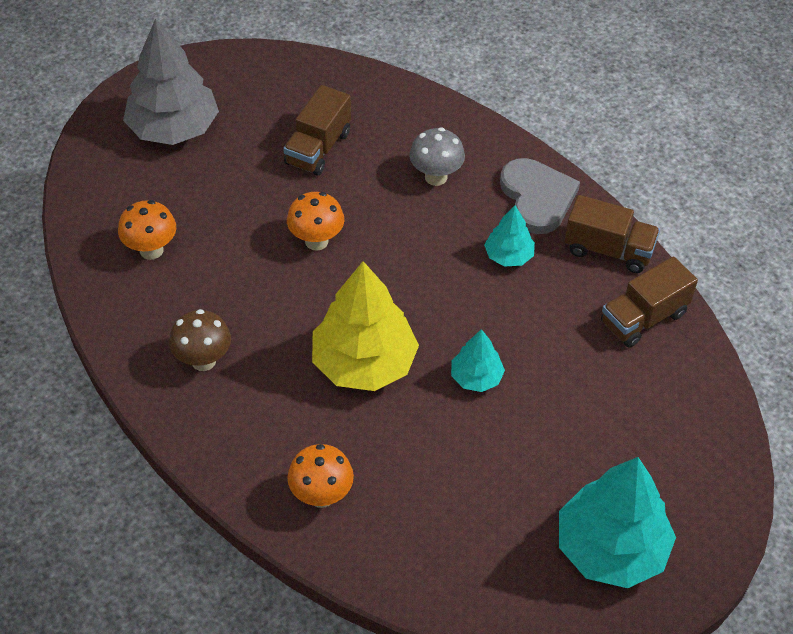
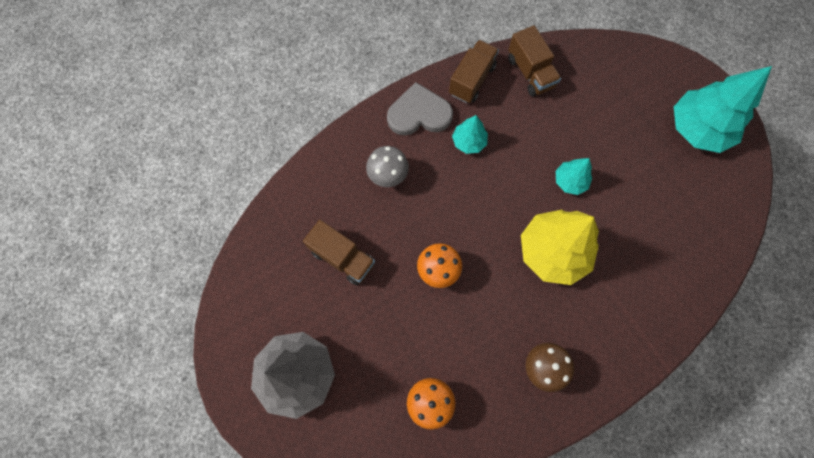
camera: 80 degrees left, 20 degrees up
orange mushroom [287,444,354,508] -> none

